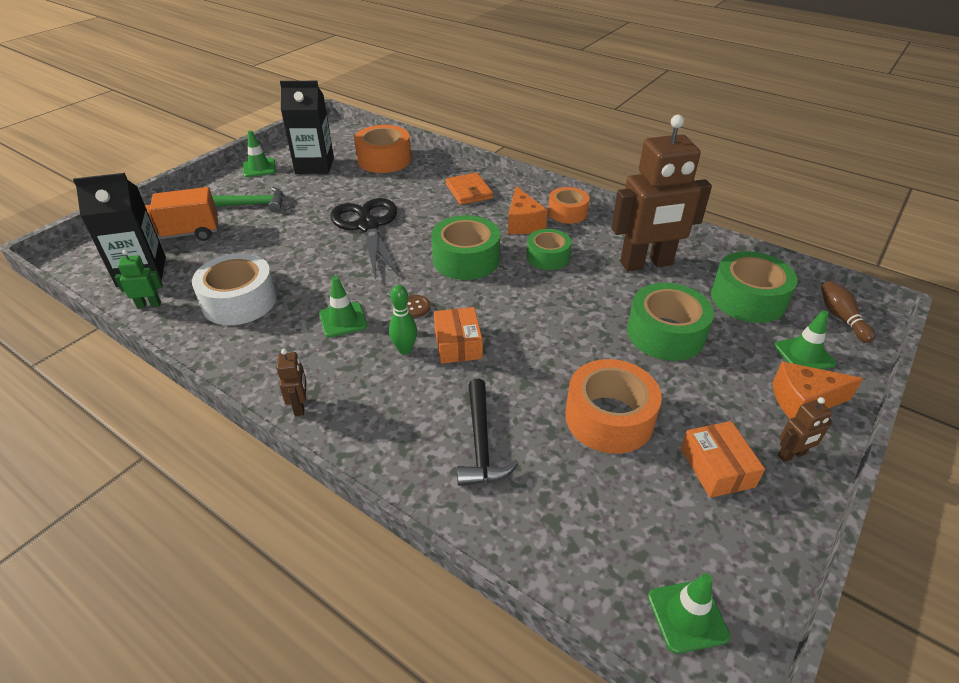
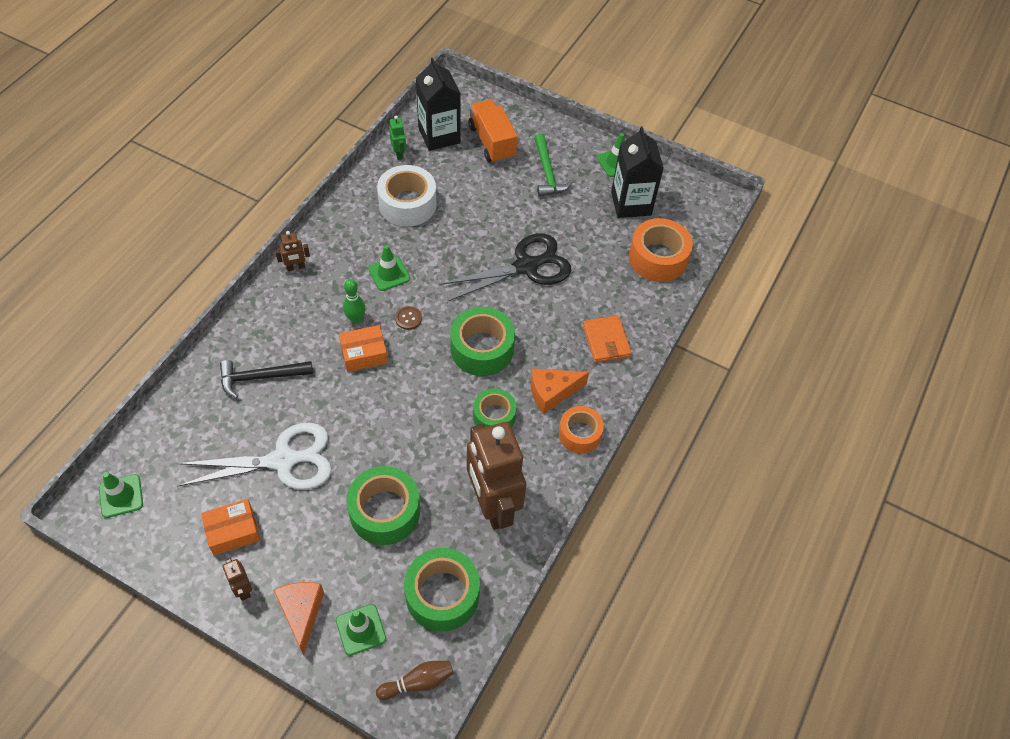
camera: 80 degrees right, 15 degrees up
orange wallet [446,173,493,205] -> orange wallet turned 75 degrees counterclockwise [583,315,632,363]
orange tape [565,359,662,454] -> white scissors [176,423,332,490]

